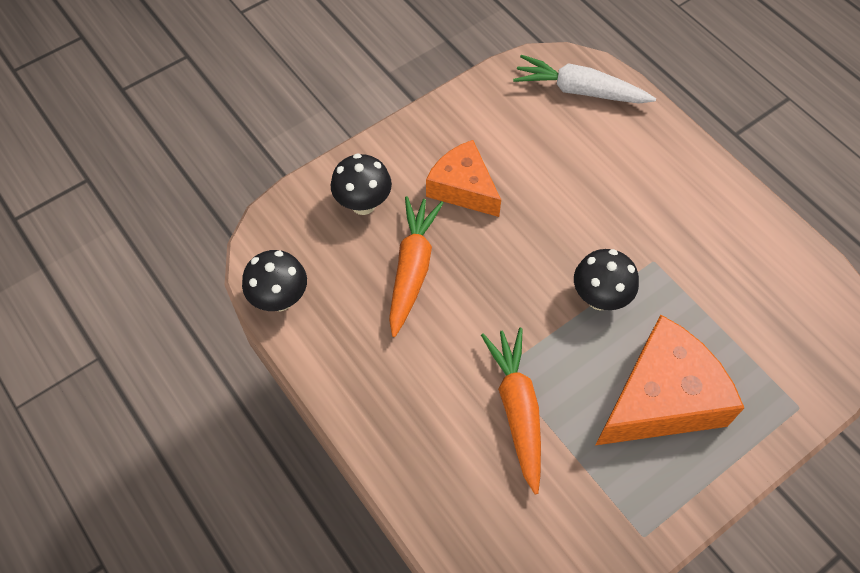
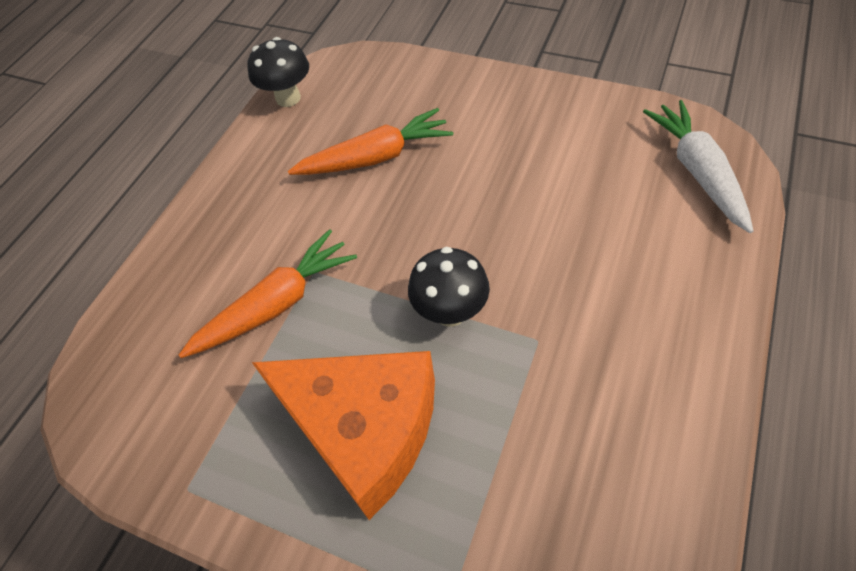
camera: 65 degrees right, 5 degrees down
black mushroom [331,154,392,215] -> none
orange cheese [426,140,501,217] -> none

